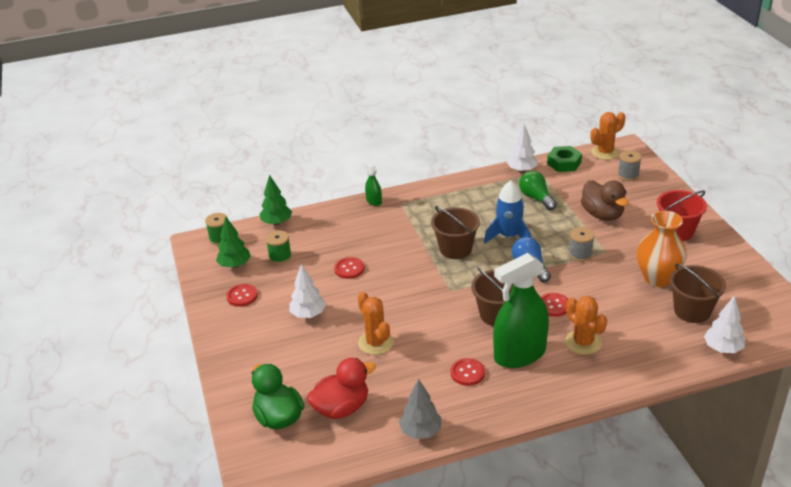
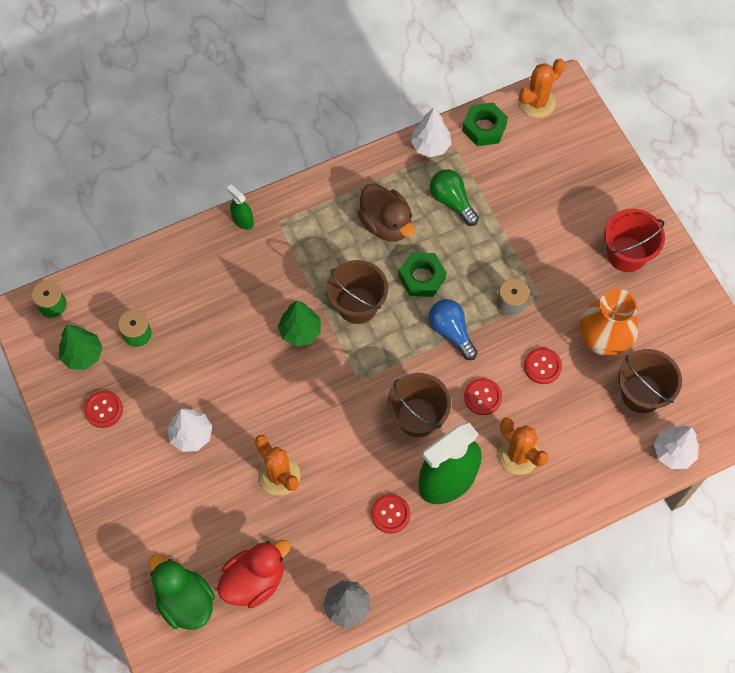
camera: 10 degrees left, 30 degrees up
green tree [260,175,292,225] -> green tree moved to [278,300,321,346]
red button [334,257,364,279] -> red button moved to [524,348,562,384]
blue rocket [484,180,531,243] -> green nut [398,252,447,297]
brown duck [581,180,629,221] -> brown duck moved to [358,183,415,242]
grey spool [618,150,642,181] -> none

